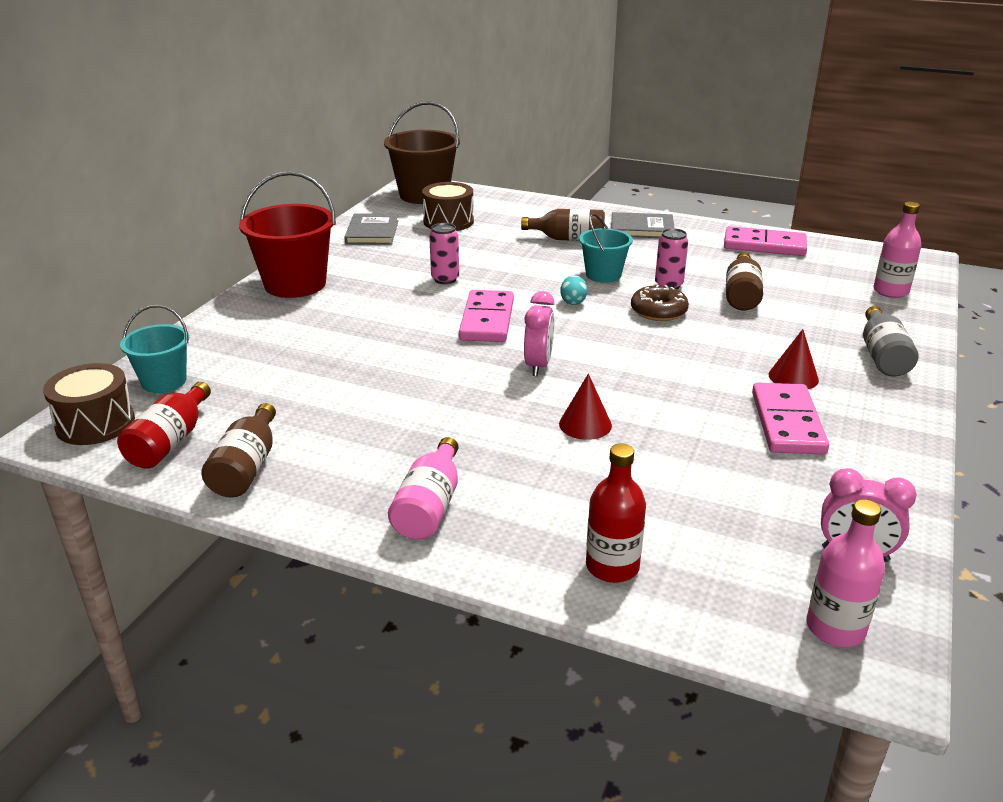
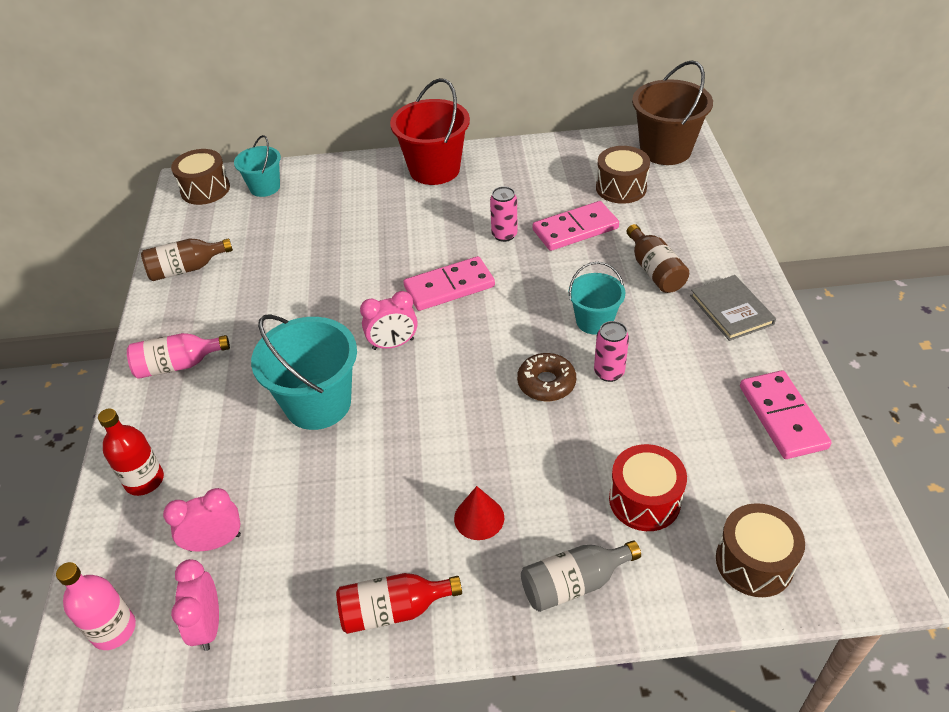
camera: 65 degrees right, 15 degrees up
red bottle [117,382,211,469] -> red bottle moved to [336,573,462,634]
grey book [344,213,399,245] -> none
red cone [559,374,612,440] -> turquoise bucket [251,314,357,430]
turquoise egg [561,275,587,305] -> none
brown bottle [726,253,763,311] -> none
pink domino [752,383,829,454] -> pink domino moved to [533,201,619,251]
pink bottle [874,202,921,298] -> brown drum [716,503,805,597]
none -> pink clock [163,488,241,552]
none -> red drum [609,444,687,531]

